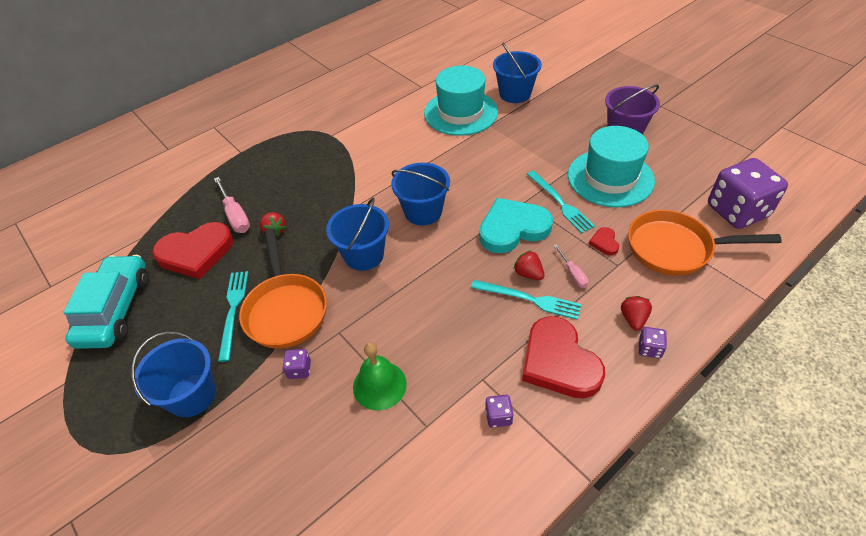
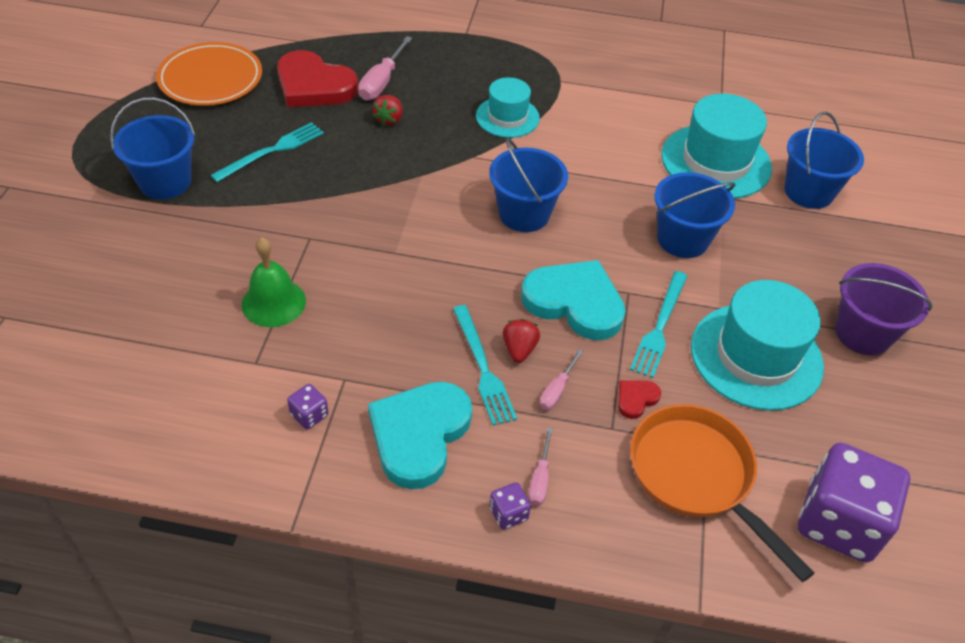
camera: 45 degrees right, 0 degrees up
turquoise car [63,255,149,349] -> orange plate [156,42,262,106]
orange pan [239,229,327,349] -> none
purple dice [283,349,311,379] -> none
blue bucket [326,197,389,271] -> blue bucket moved to [654,172,736,258]
red heart [522,316,605,398] -> turquoise heart [368,382,472,489]
red strawberry [621,296,652,331] -> pink screwdriver [528,428,553,506]
none -> turquoise hat [476,77,540,138]

